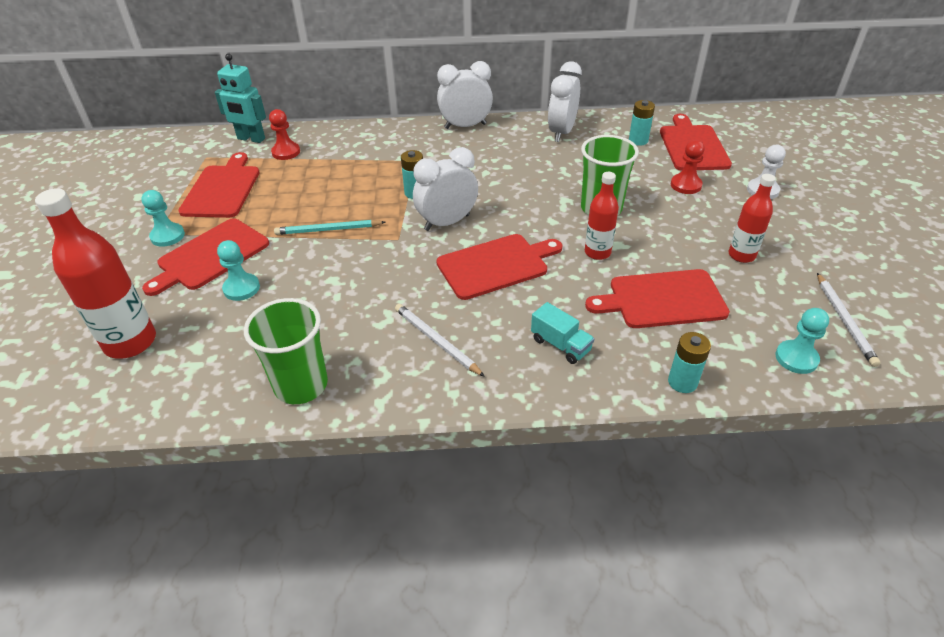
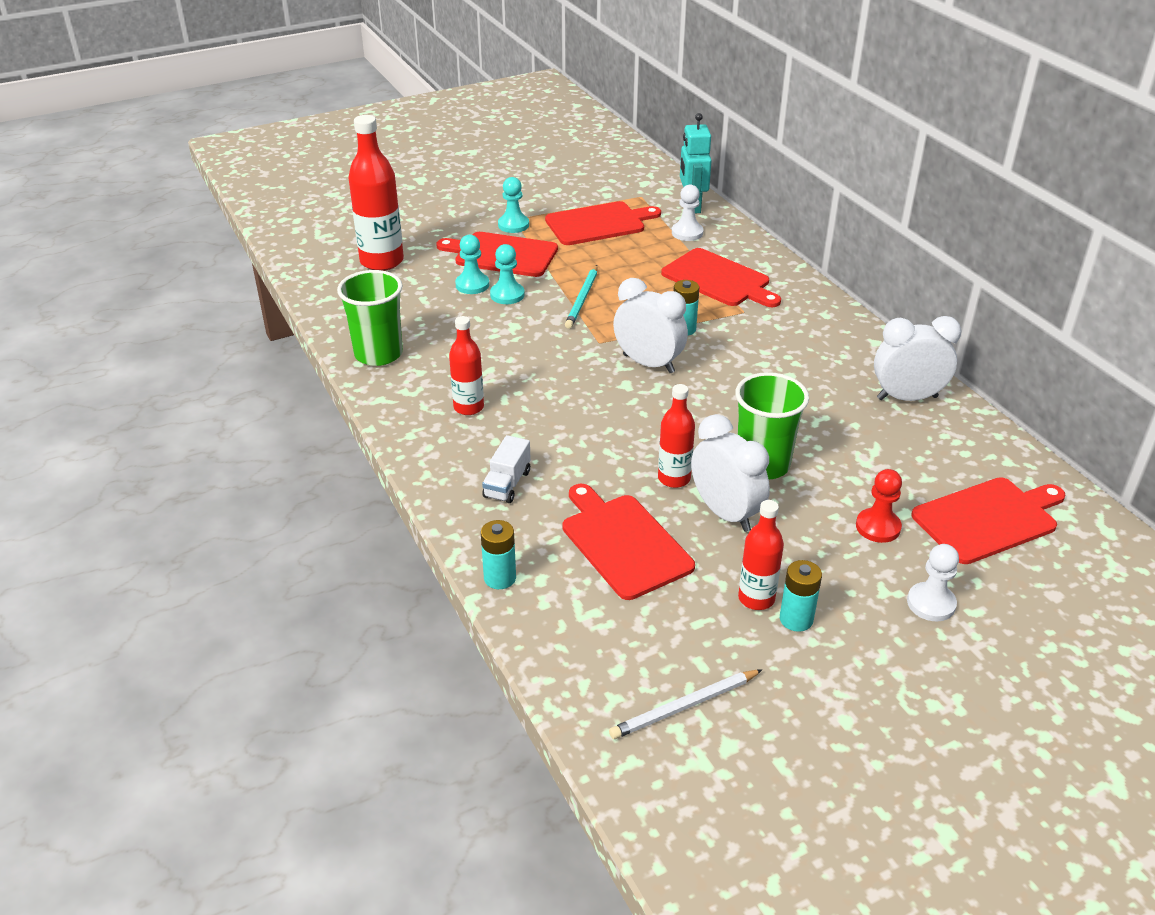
camera: 65 degrees right, 5 degrees down
red pawn [269,109,300,160] -> white pawn [672,184,703,241]
turquoise pencil [274,220,385,235] -> turquoise pencil turned 135 degrees counterclockwise [565,265,598,329]
white pencil [395,304,485,377] -> red bottle [449,316,484,415]
red cutting board [436,234,562,300] -> red cutting board moved to [661,248,781,307]
white clock [437,61,493,129] -> white clock moved to [691,414,770,532]
turquoise truck [531,302,594,364] -> white truck [482,435,531,503]
turquoise battery [629,100,655,146] -> turquoise battery moved to [780,560,822,632]
turquoise pawn [775,308,829,374] -> turquoise pawn moved to [490,244,525,304]

